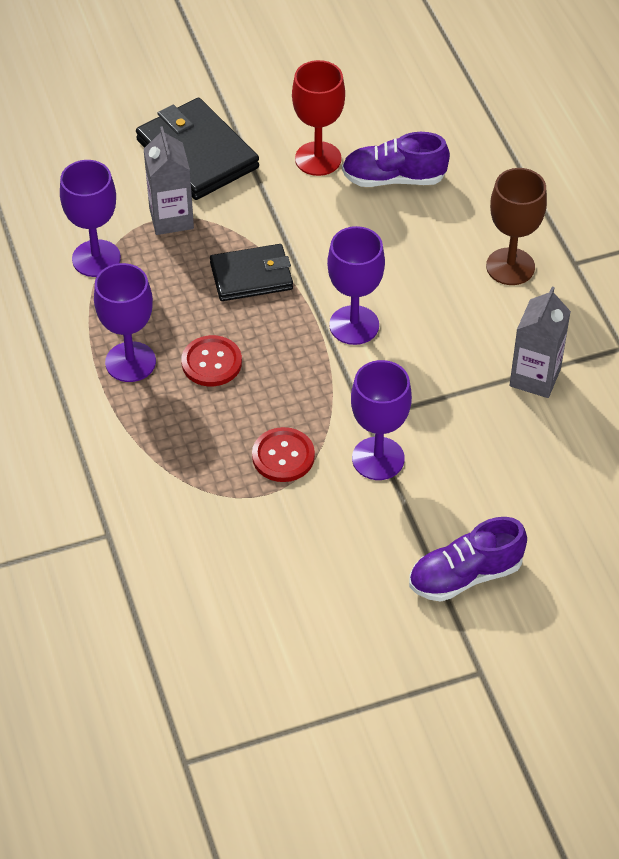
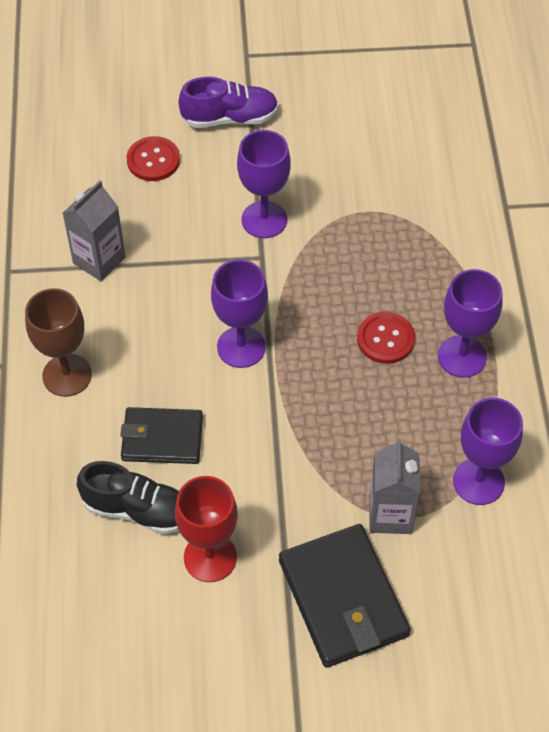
camera: 165 degrees left, 5 degrees up
black wallet [210,244,293,301] -> black wallet moved to [120,407,203,464]
red button [252,427,315,482] -> red button moved to [127,136,180,181]
purple shoe [342,132,450,187] -> black shoe [77,461,180,534]

